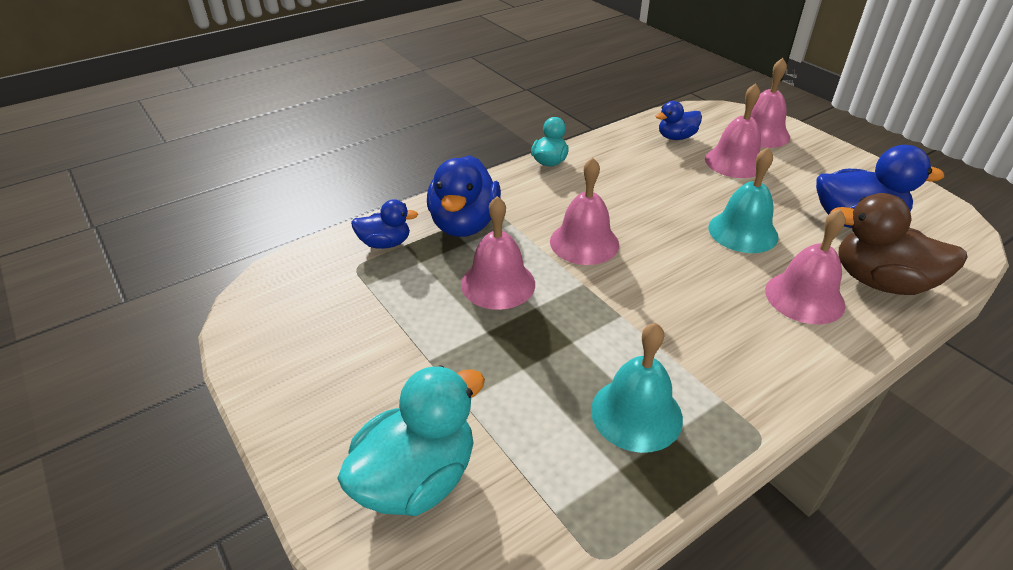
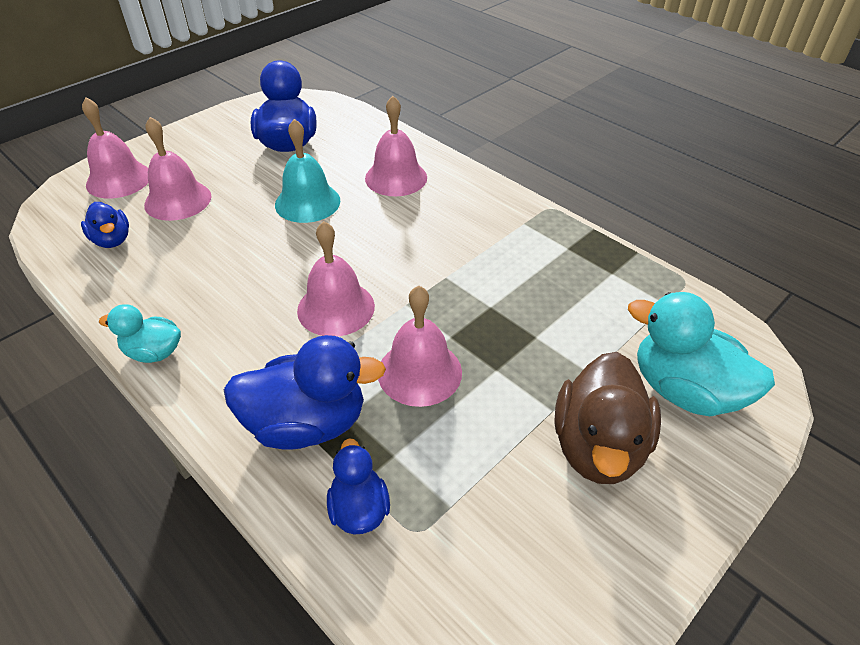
camera: 100 degrees left, 5 degrees up
turquoise bell [591,323,683,453] -> none
brown duck [830,193,968,295] -> brown duck moved to [554,352,661,484]

